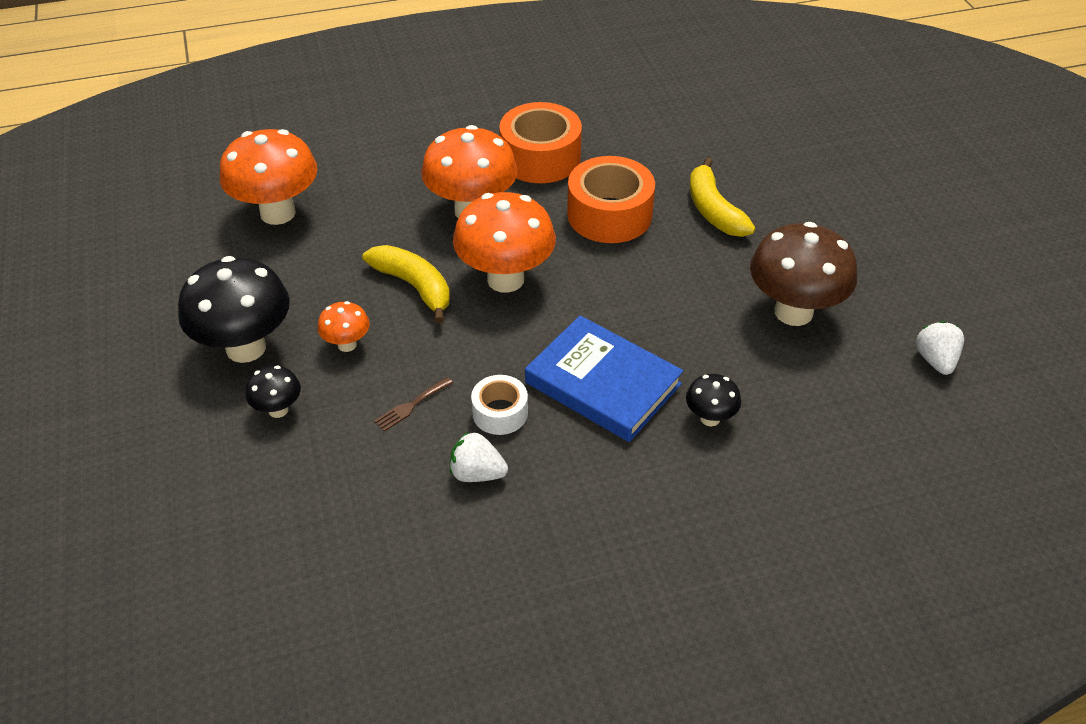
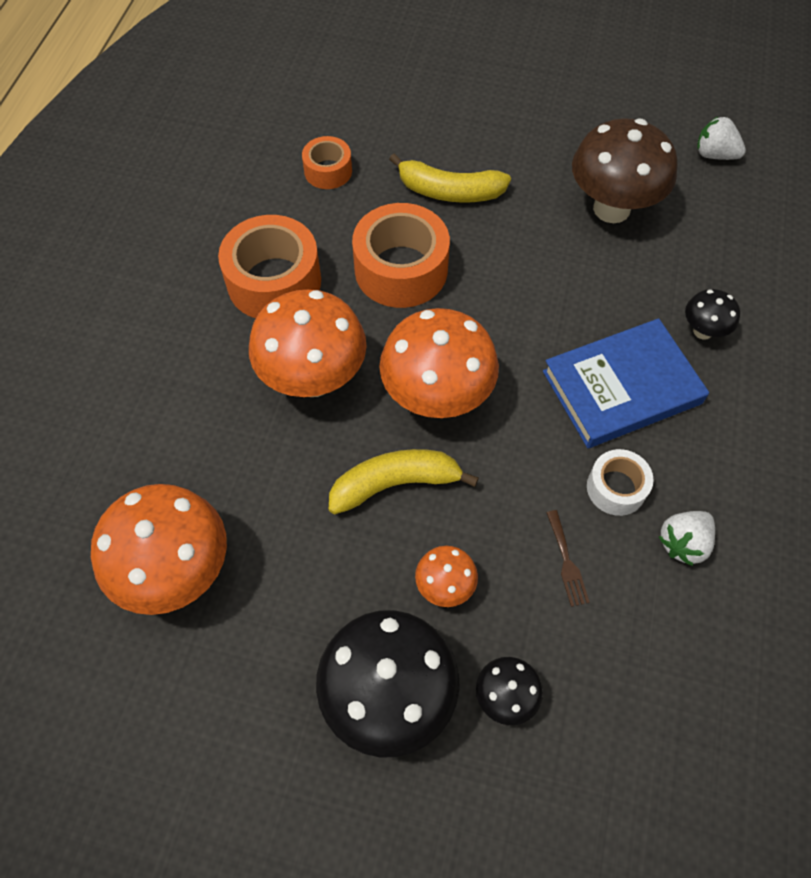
camera: 60 degrees left, 15 degrees up
none -> orange tape [302,136,352,189]

